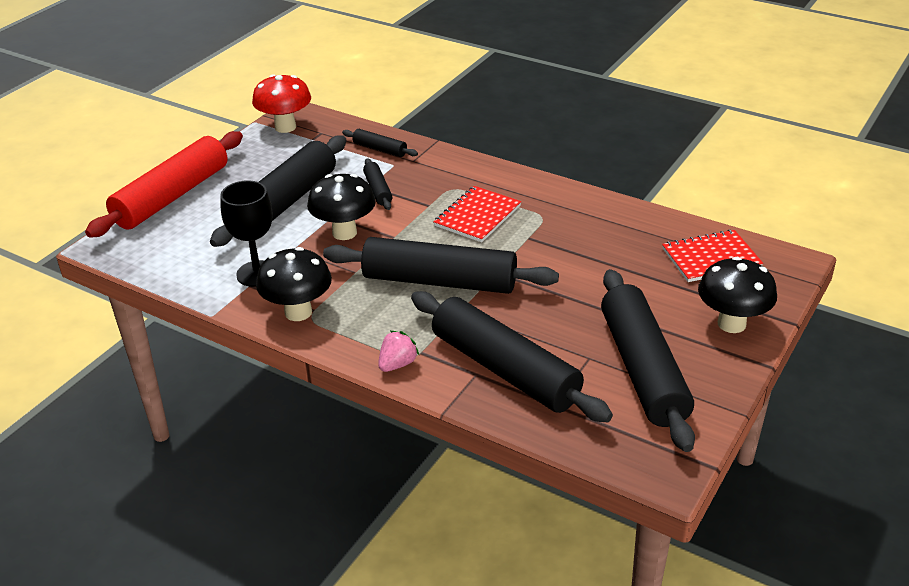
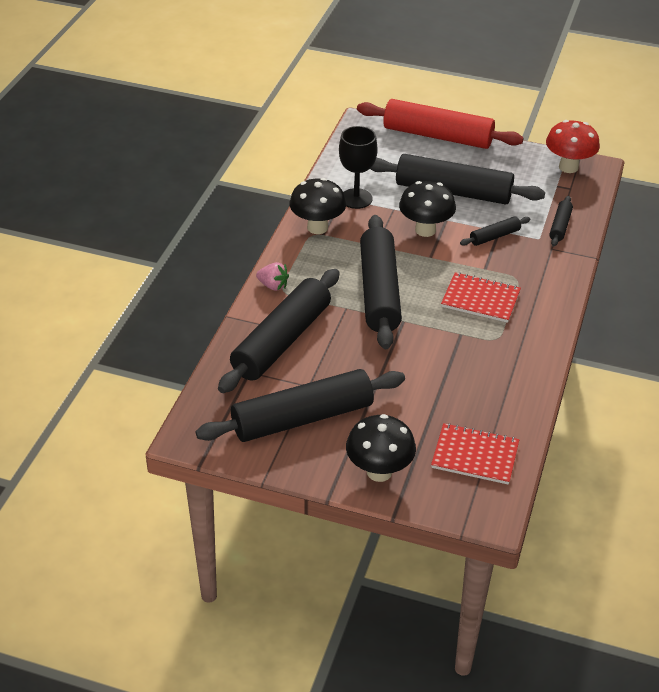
camera: 75 degrees right, 5 degrees up
red notebook [662,230,763,282] -> red notebook turned 45 degrees counterclockwise [431,423,519,485]

